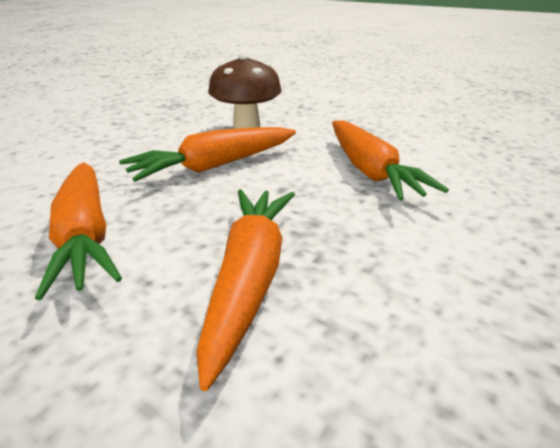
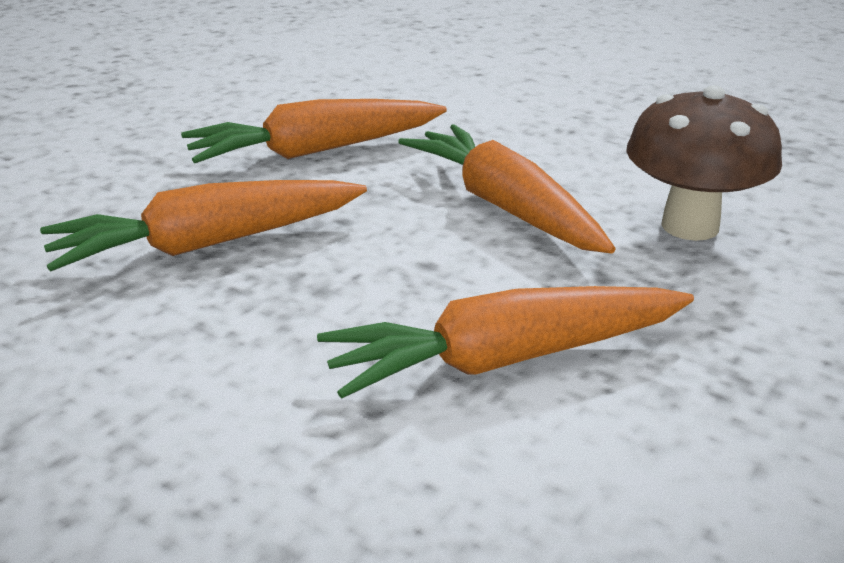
camera: 90 degrees right, 0 degrees up
orange carrot [196,189,295,391] -> orange carrot turned 150 degrees clockwise [40,180,367,272]

